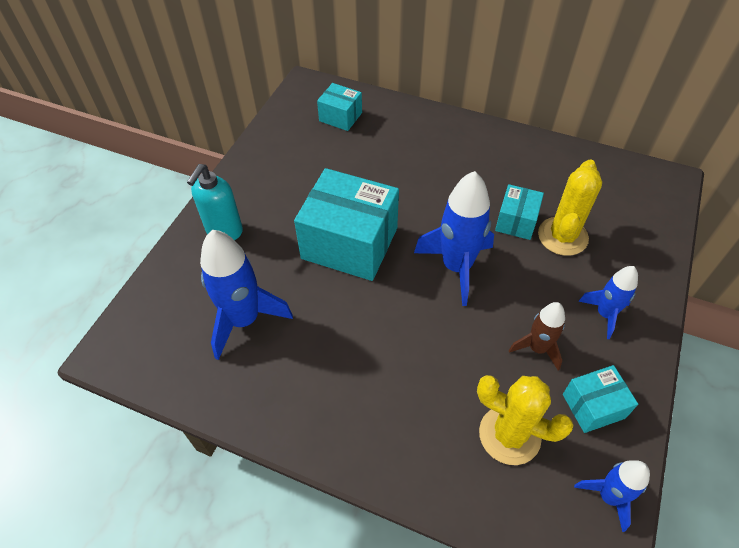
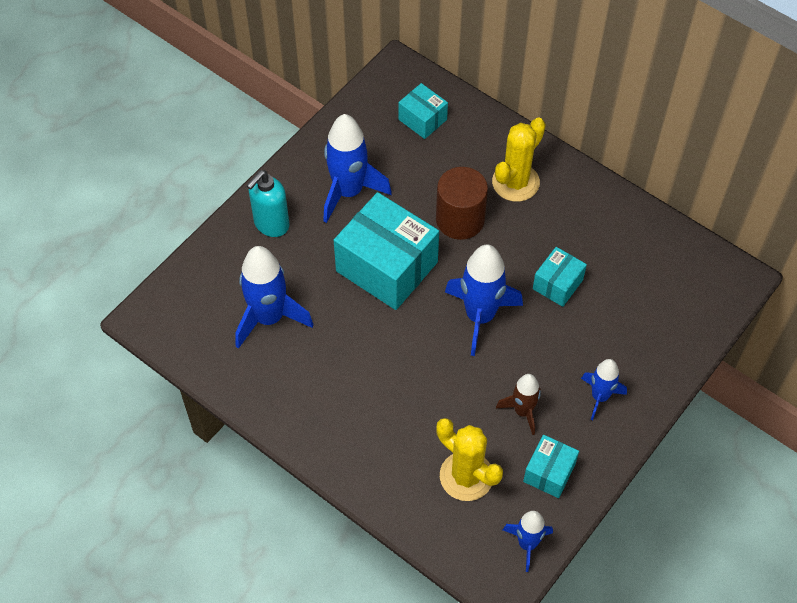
camera: 15 degrees right, 5 degrees up
yellow cactus [538,159,602,256] -> yellow cactus moved to [492,117,546,202]
turquoise box [563,365,638,433] -> turquoise box turned 60 degrees counterclockwise [523,435,579,498]
none -> blue rocket [323,114,392,223]
none -> brown cylinder [436,167,488,240]

